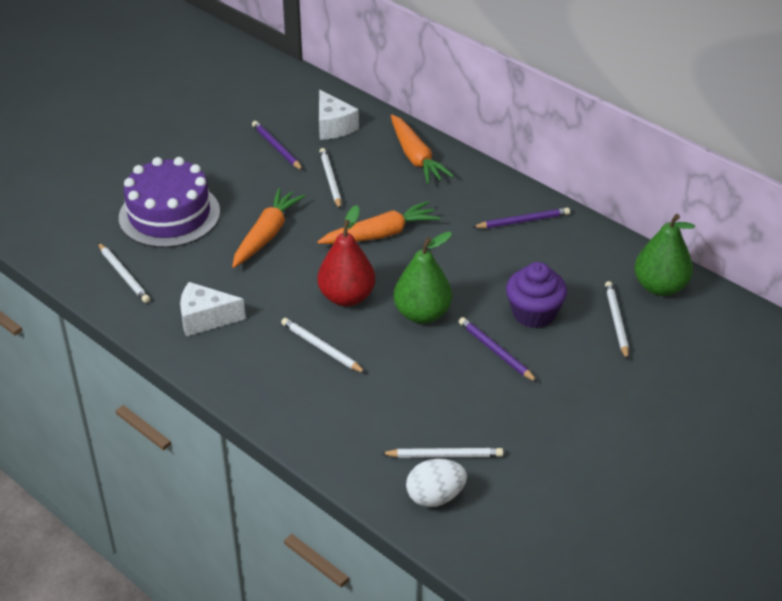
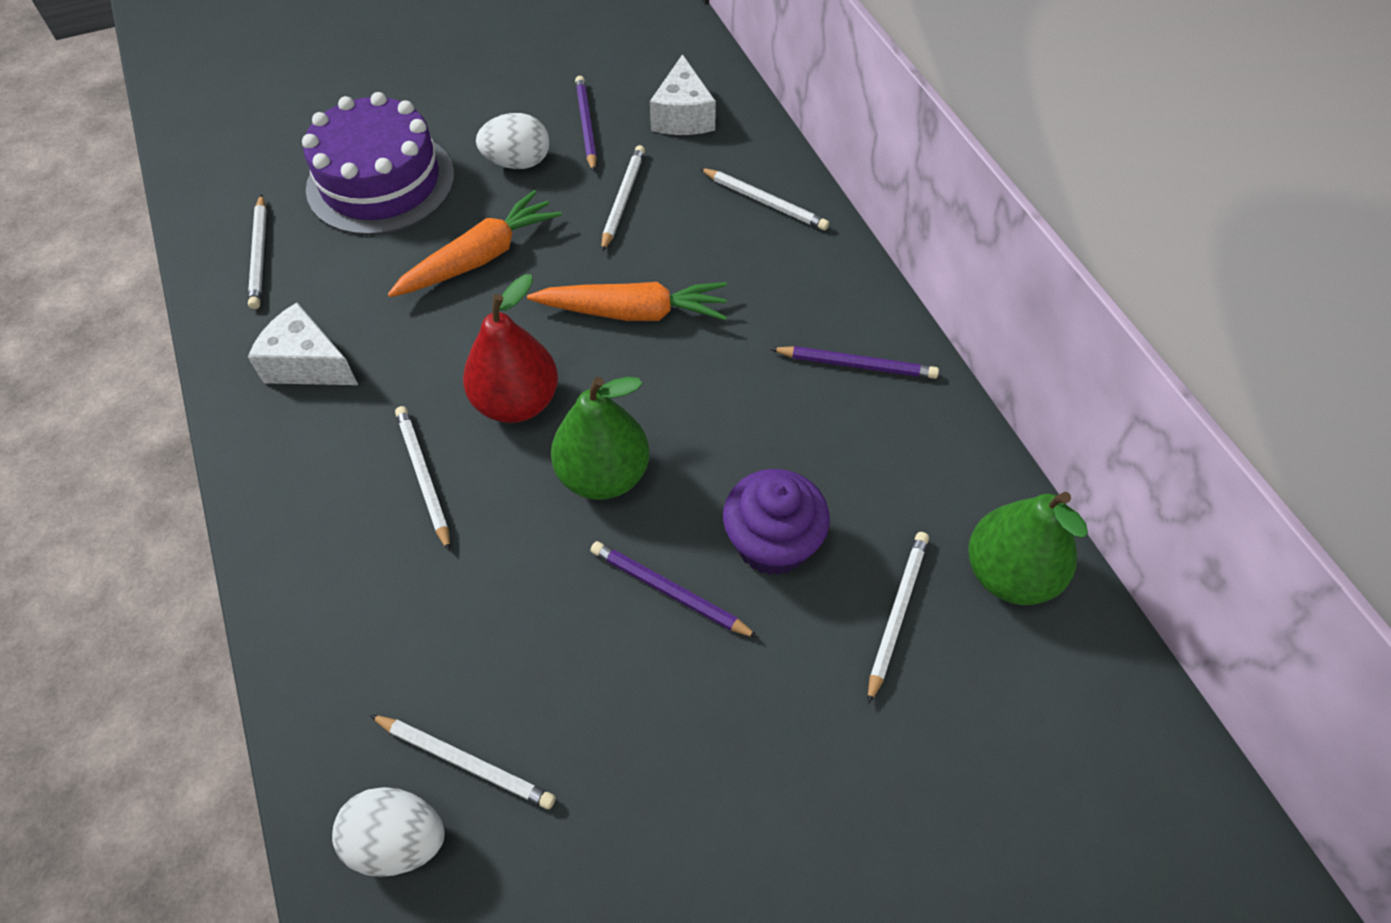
camera: 25 degrees right, 15 degrees up
orange carrot [391,115,454,184] -> white pencil [699,168,829,231]
purple pencil [458,317,538,382] -> purple pencil turned 45 degrees counterclockwise [591,541,759,638]
none -> white egg [476,113,549,169]

